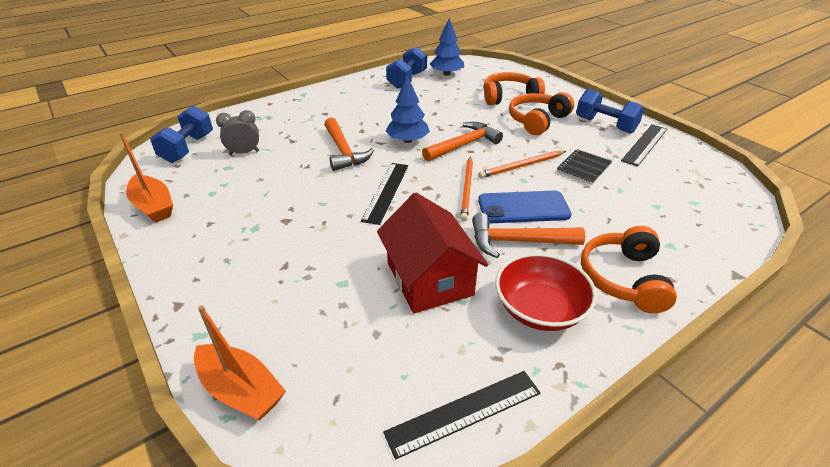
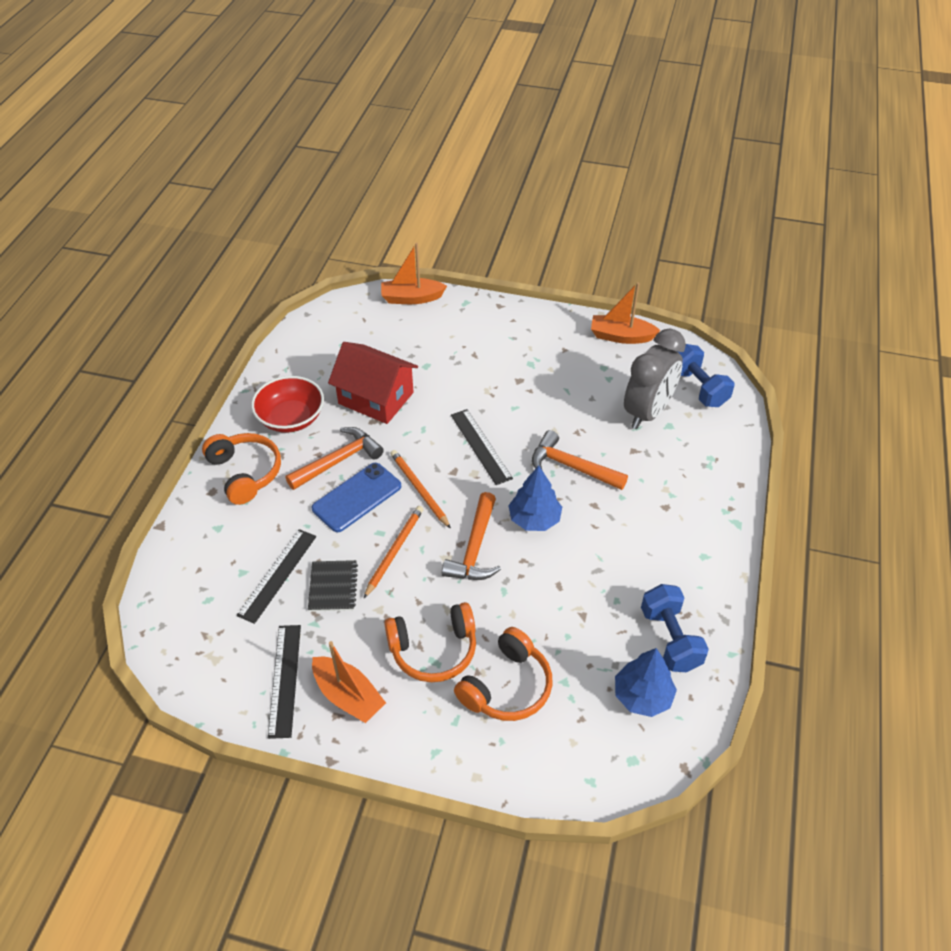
camera: 140 degrees right, 10 degrees up
grey clock [216,110,259,155] -> grey clock [624,329,686,429], size x1.88
black ruler [383,371,540,460] -> black ruler moved to [237,529,316,624]
orange headphones [509,92,574,135] -> orange headphones turned 75 degrees clockwise [384,602,476,682]
blue dumbbell [576,89,644,134] -> orange boat [312,641,386,723]

